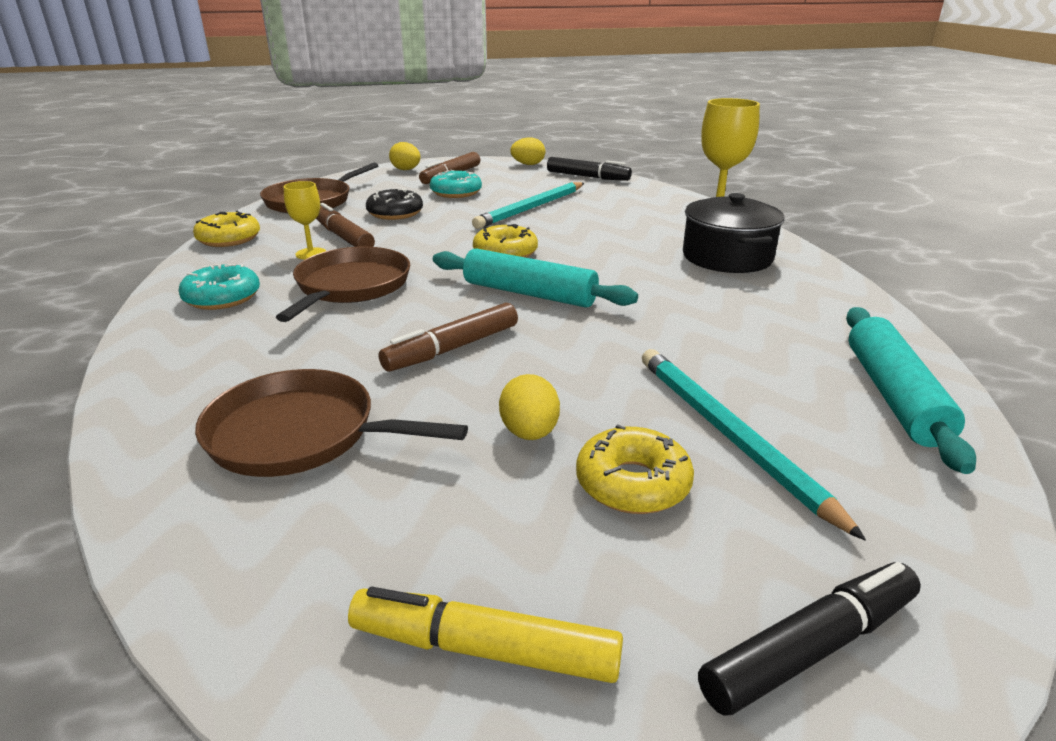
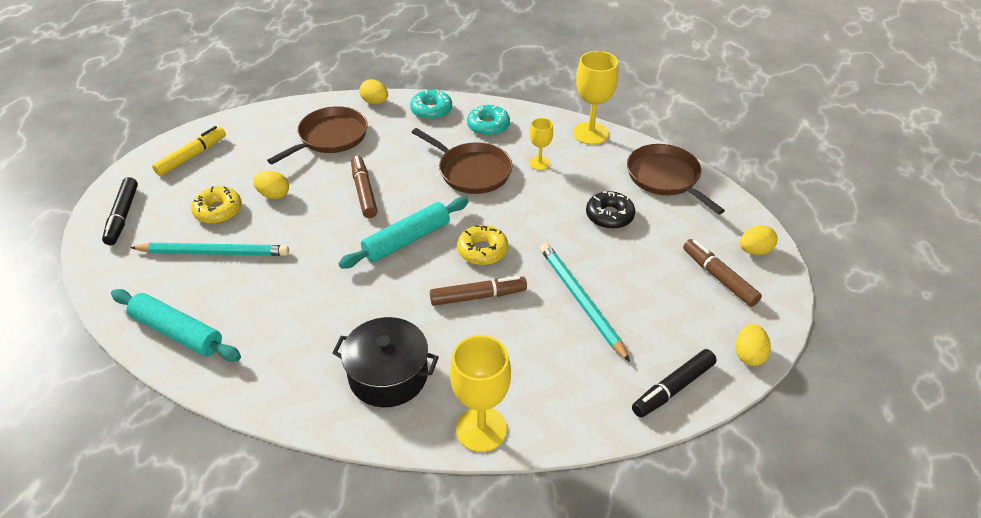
camera: 115 degrees right, 15 degrees up
yellow donut [193,211,260,247] -> yellow goblet [573,51,618,145]
brown marker [316,203,375,247] -> brown marker moved to [430,276,527,306]
turquoise donut [430,170,482,198] -> turquoise donut moved to [410,89,452,120]
none -> yellow egg [359,79,388,104]

